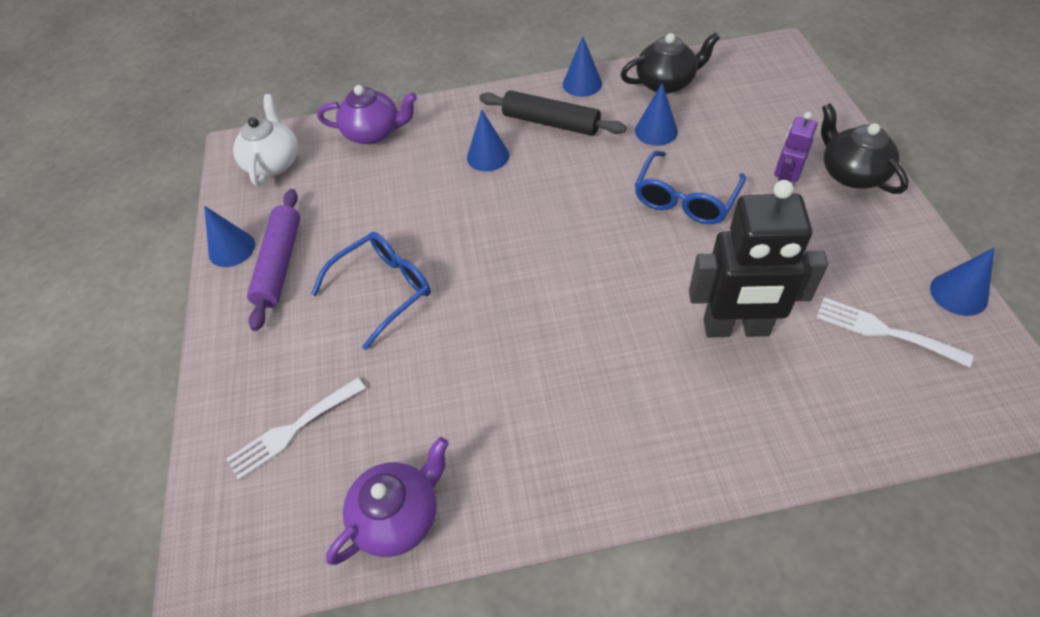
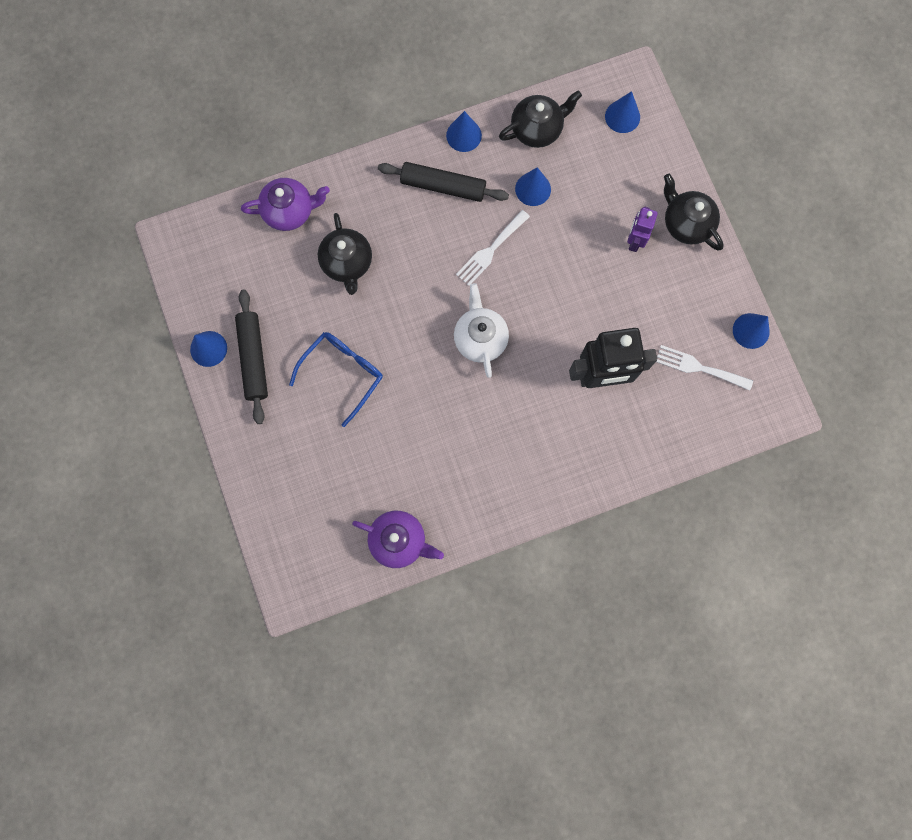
camera: 15 degrees left, 25 degrees up
white fork [227,377,365,480] -> white fork moved to [456,210,530,286]
white teapot [233,94,298,186] -> white teapot moved to [454,283,509,378]
purple rolling pin [247,189,300,331] -> black rolling pin [235,290,268,424]
purple teapot [326,437,449,565] -> purple teapot turned 75 degrees clockwise [352,511,444,568]
blue cone [467,110,509,172] -> blue cone moved to [605,91,640,133]
blue glasses [635,151,746,224] -> none
none -> black teapot [318,213,372,295]

